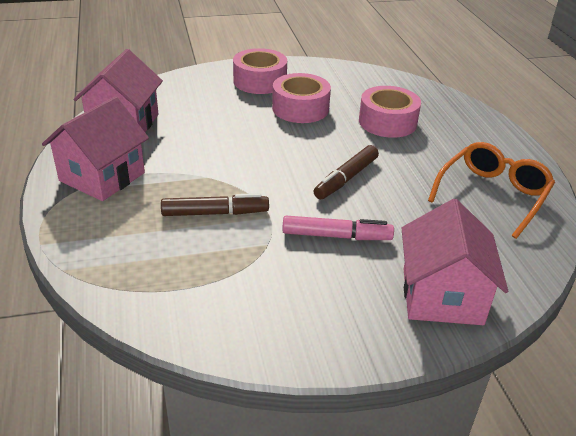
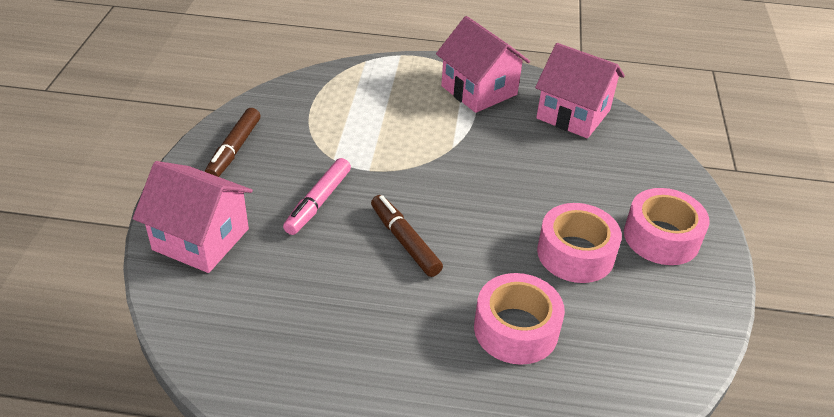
camera: 110 degrees right, 5 degrees up
brown marker [161,193,269,216] -> brown marker moved to [205,108,260,177]
orange glasses [428,142,555,239] -> none

